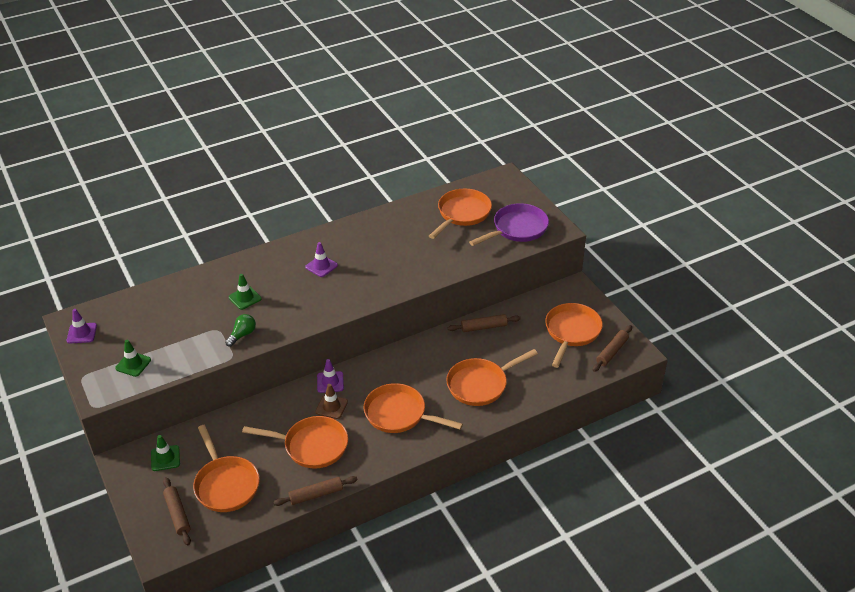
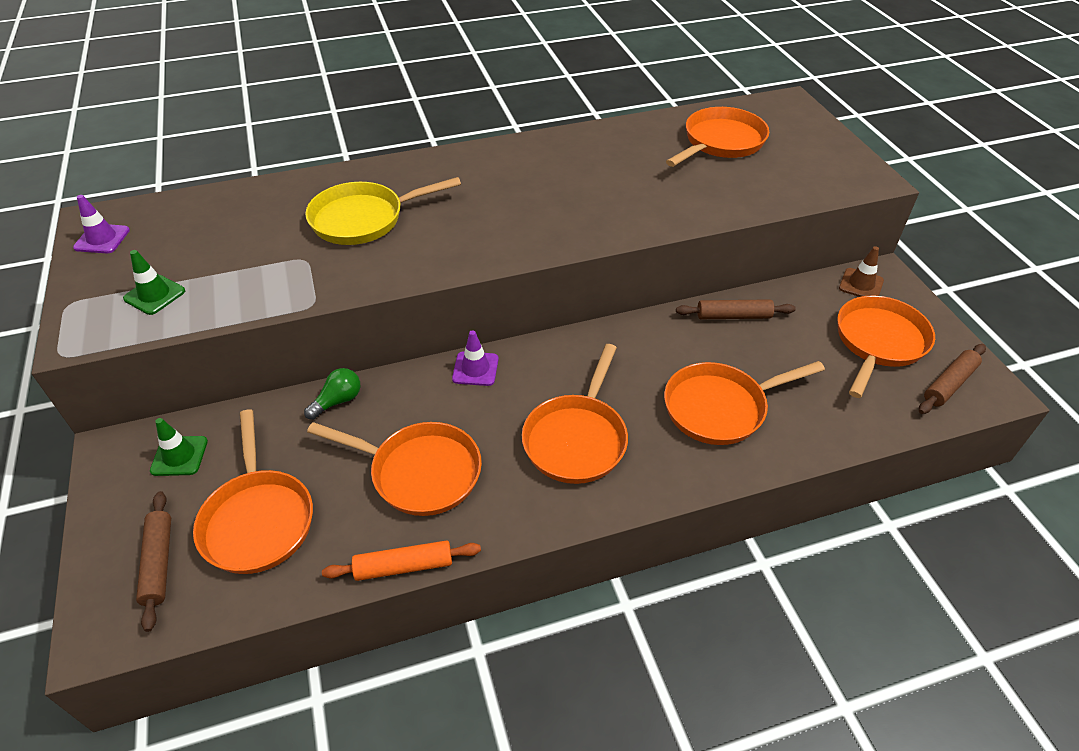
camera: 10 degrees right, 5 degrees up
green light bulb [225,314,256,347] -> green light bulb moved to [304,368,360,420]
green traffic cone [229,274,262,310] -> yellow pan [305,177,461,245]
brown rolling pin [273,476,358,506] -> orange rolling pin [322,540,481,581]
purple traffic cone [305,242,338,277] -> none
brown traffic cone [315,384,348,419] -> brown traffic cone moved to [839,246,884,297]
orange pan [364,383,463,433] -> orange pan turned 105 degrees counterclockwise [522,344,628,484]
purple pan [469,203,549,246] -> none

